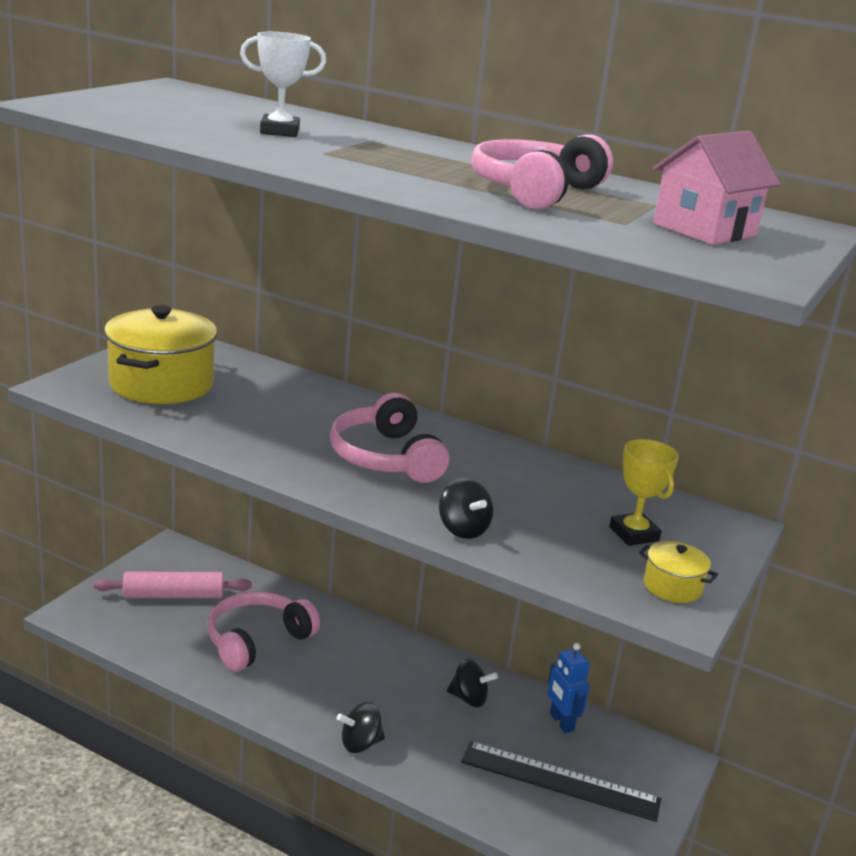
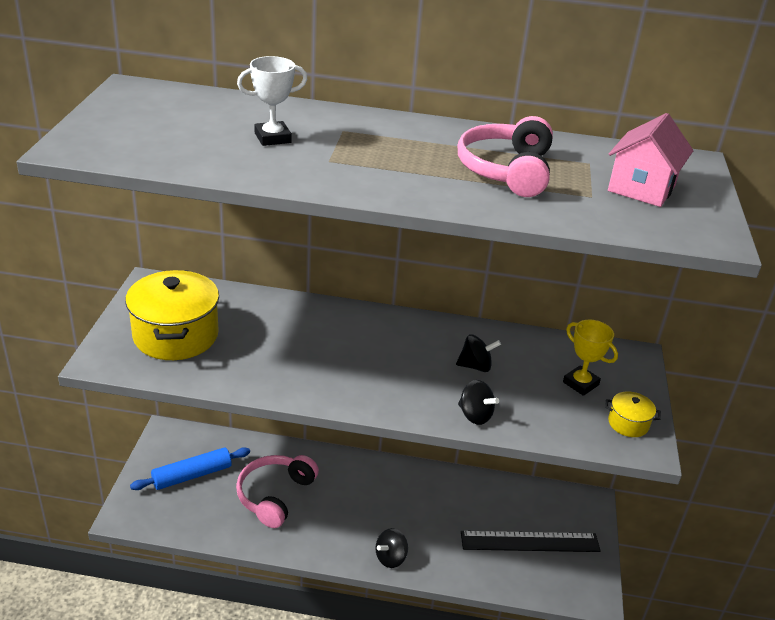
camera: 20 degrees left, 10 degrees up
pink rolling pin [94,572,252,598] -> blue rolling pin [130,447,250,490]
pink headphones [330,393,449,483] -> none
black spinning top [447,659,498,708] -> black spinning top moved to [456,334,501,372]
blue robot [547,643,590,733] -> none

